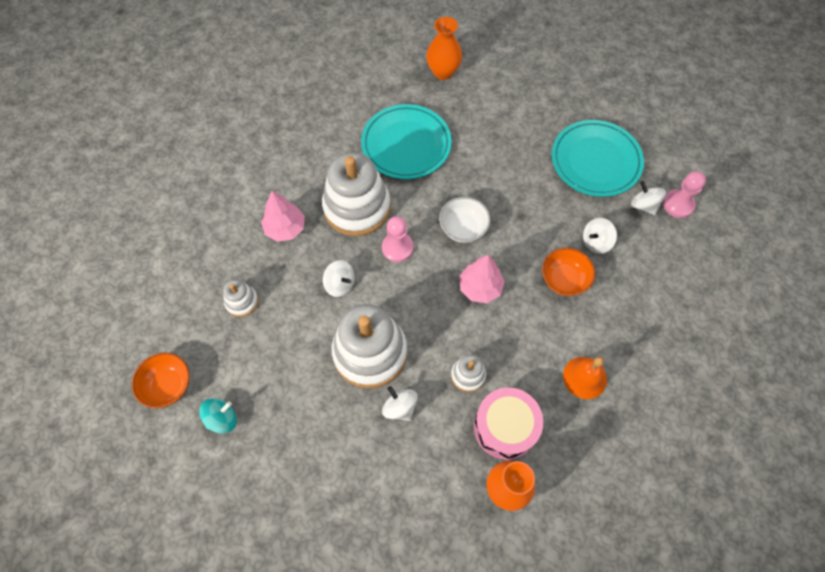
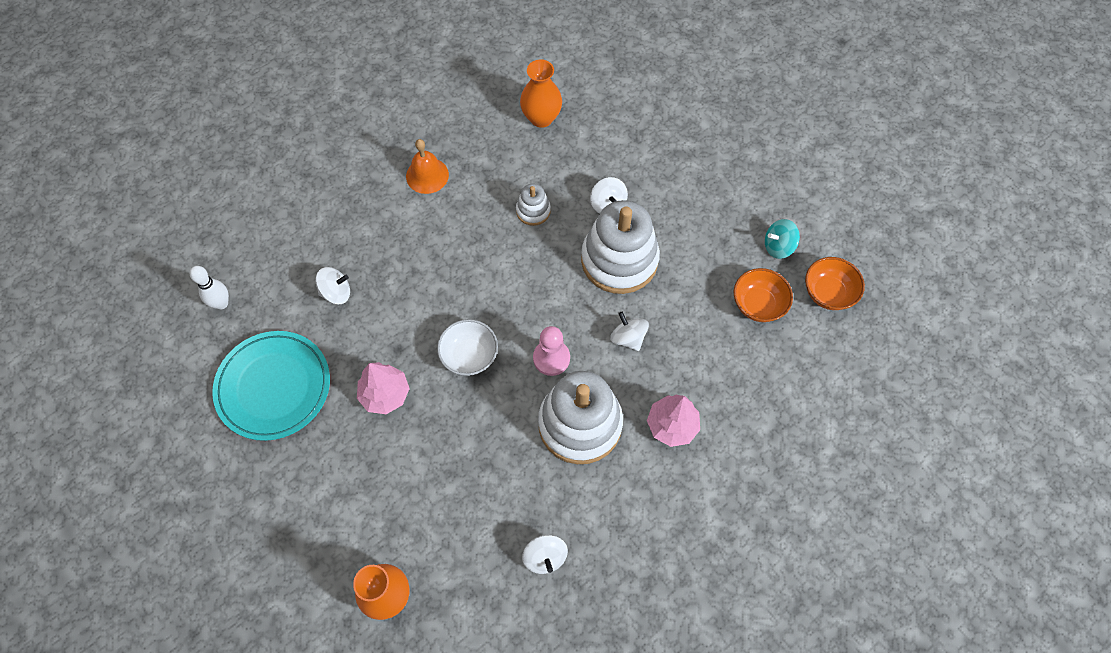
camera: 160 degrees left, 0 degrees up
white stacking toy [223,279,258,317] -> none
turquoise plate [361,104,452,179] -> none
pink tree [459,255,505,303] -> pink tree moved to [357,362,410,414]
pink drum [474,387,543,460] -> none
orange bowl [542,247,595,296] -> orange bowl moved to [734,268,793,322]
white spinning top [631,181,666,215] -> white spinning top moved to [522,535,568,574]
pink pawn [663,171,706,218] -> white bowling pin [190,266,229,309]

